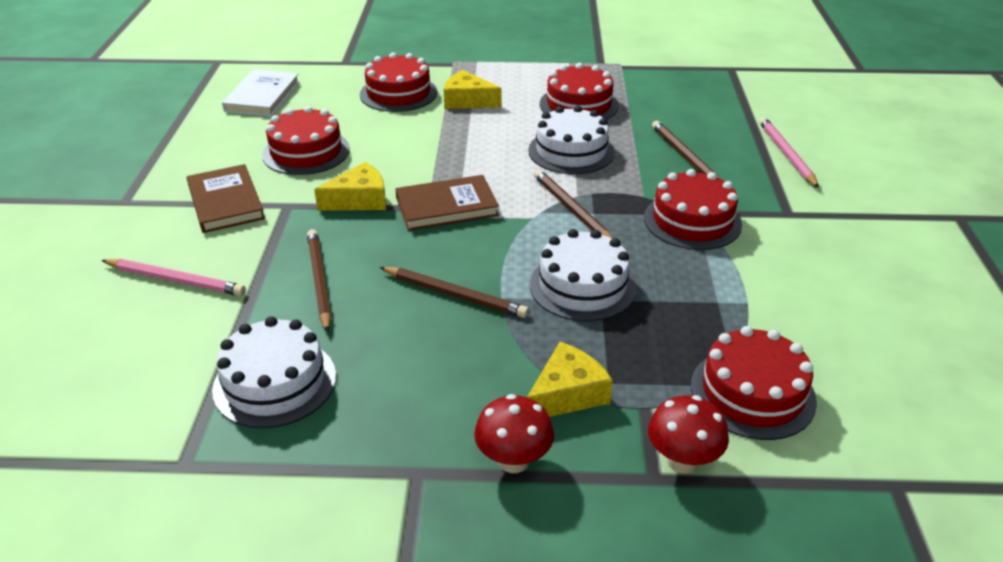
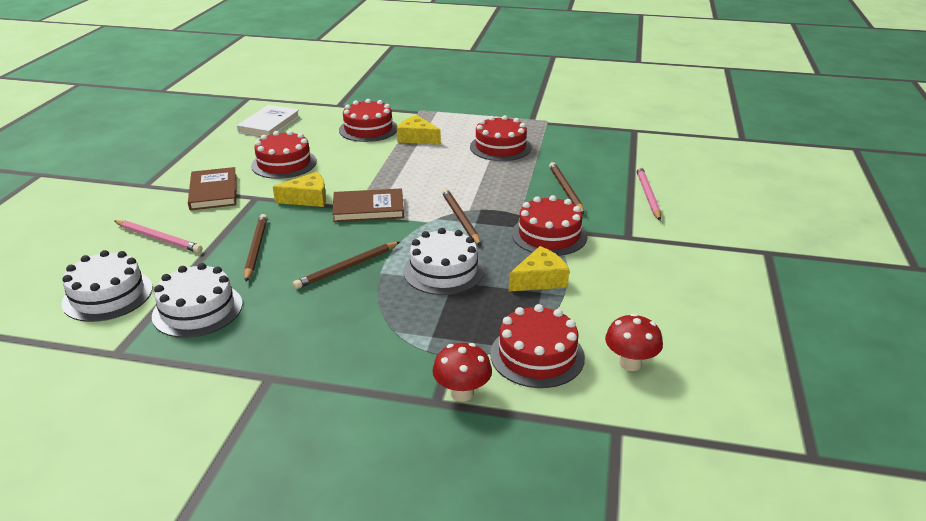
camera: 10 degrees right, 5 degrees down
brown pencil [380,267,529,318] -> brown pencil turned 105 degrees clockwise [293,242,400,289]
red mushroom [474,394,554,473] -> red mushroom moved to [605,313,663,371]
yellow cheese [527,342,613,417] -> yellow cheese moved to [509,246,570,292]
white cake [528,106,615,174] -> white cake moved to [61,250,153,322]

